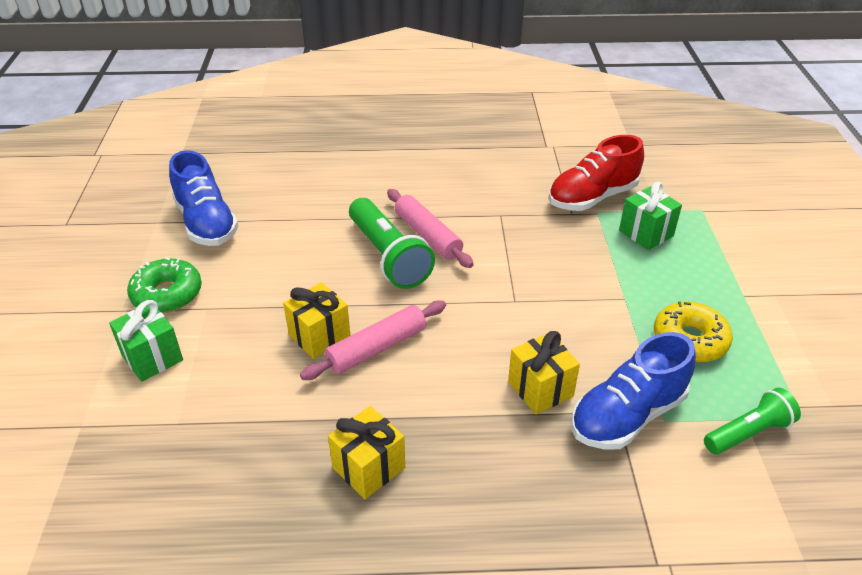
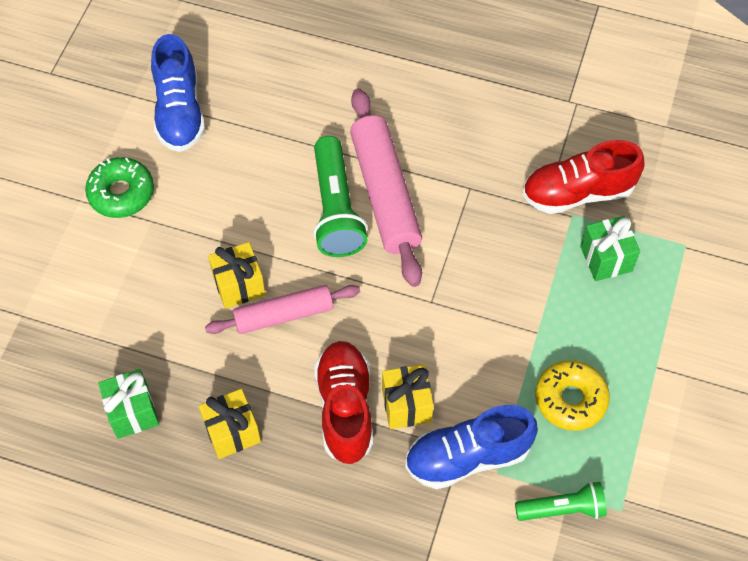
camera: 20 degrees right, 20 degrees up
green gift [109,300,183,382] -> green gift moved to [98,369,159,439]
pink rolling pin [387,189,474,268] -> pink rolling pin [350,88,422,287], size x1.55
none -> red shoe [314,341,373,464]

